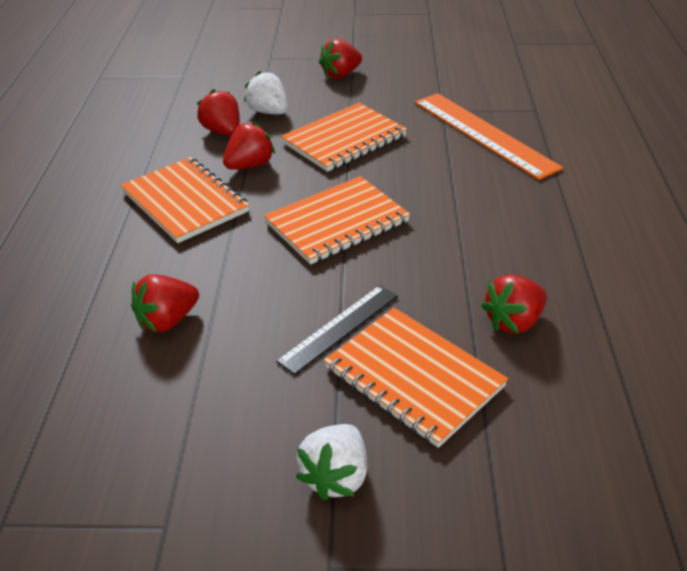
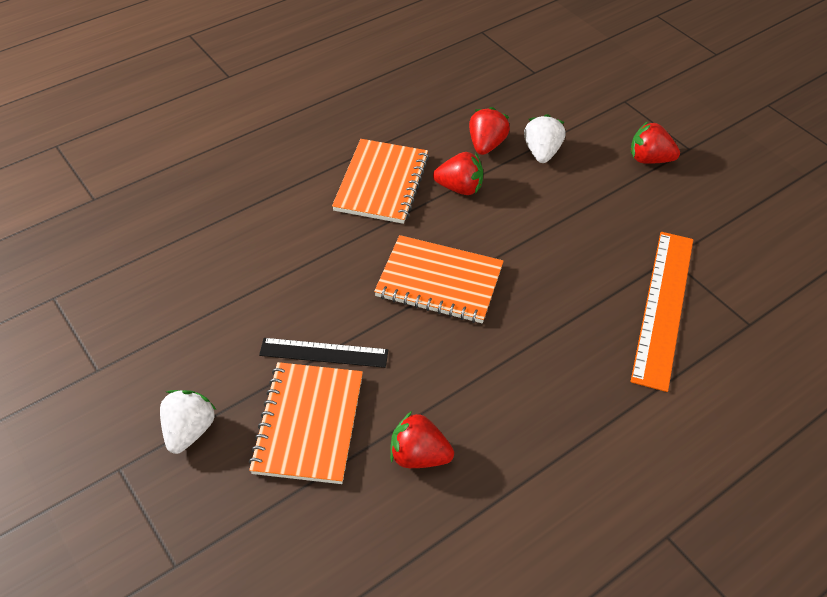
camera: 50 degrees right, 10 degrees up
red strawberry [131,274,199,333] -> none
orange notebook [281,103,407,172] -> none
white strawberry [296,424,367,500] -> white strawberry turned 120 degrees clockwise [160,390,216,454]

